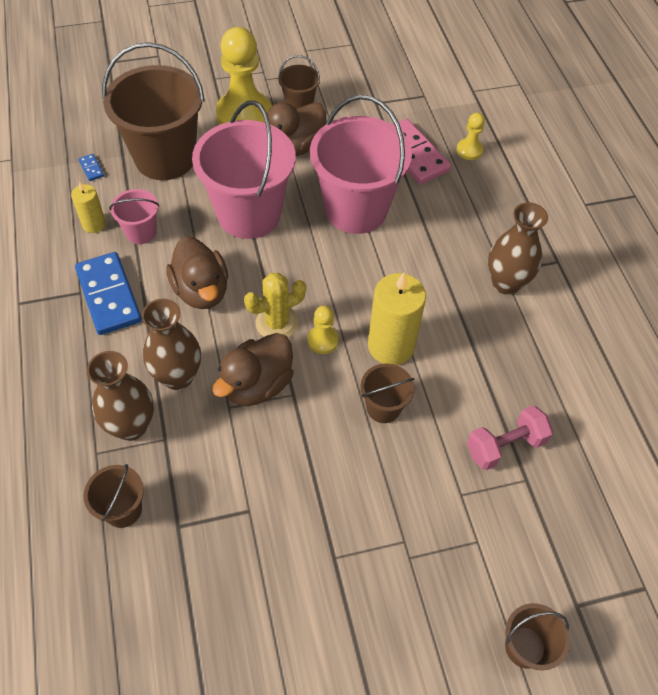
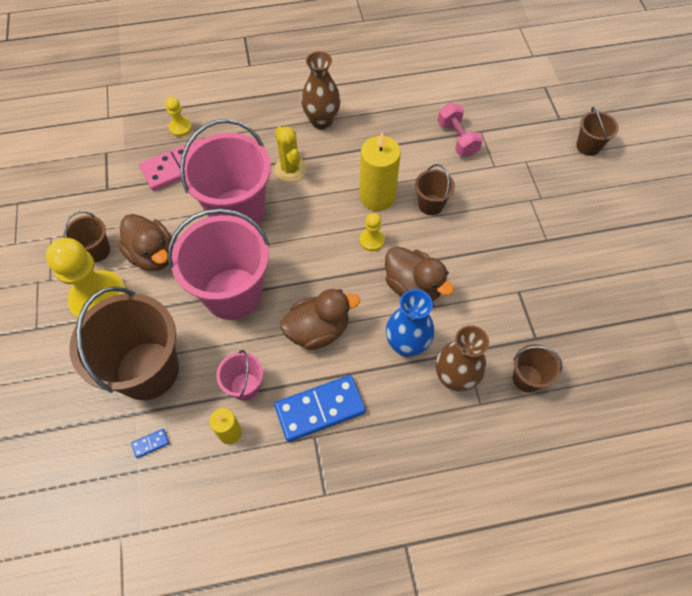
camera: 85 degrees left, 5 degrees up
brown vase [142,299,201,390] -> blue vase [386,289,434,357]
yellow cactus [244,273,306,338] -> yellow cactus moved to [274,126,307,182]

